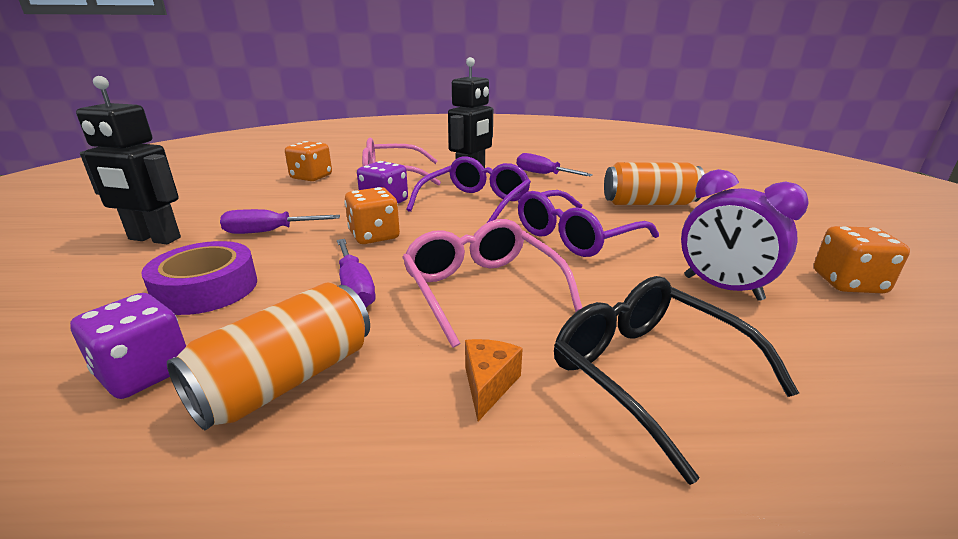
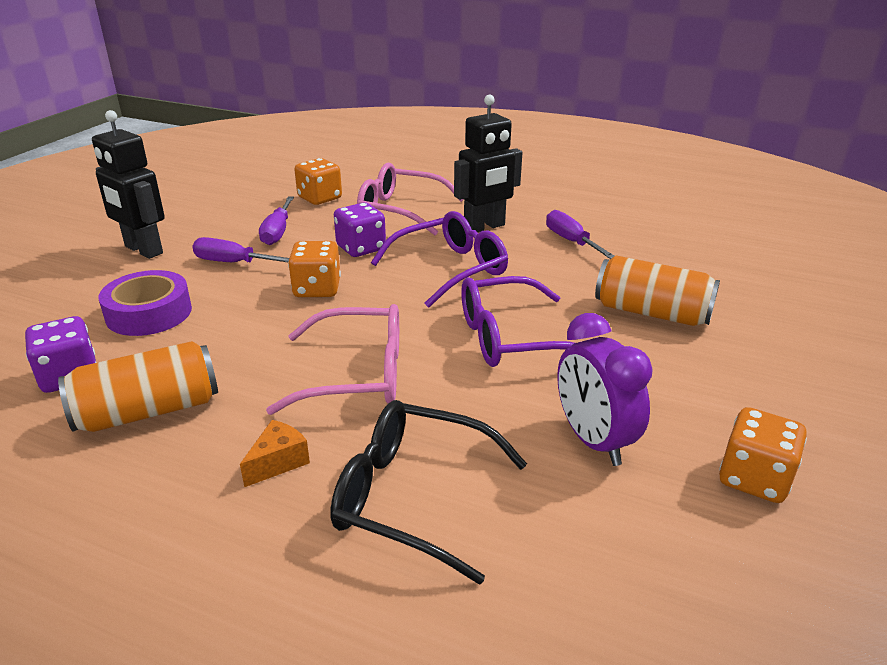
camera: 25 degrees right, 5 degrees up
purple screwdriver [337,239,376,307] -> purple screwdriver moved to [259,196,294,245]
pink glasses [402,219,582,348] -> pink glasses turned 90 degrees clockwise [266,304,399,415]
black glasses [554,276,799,485] -> black glasses turned 60 degrees counterclockwise [330,400,527,585]

